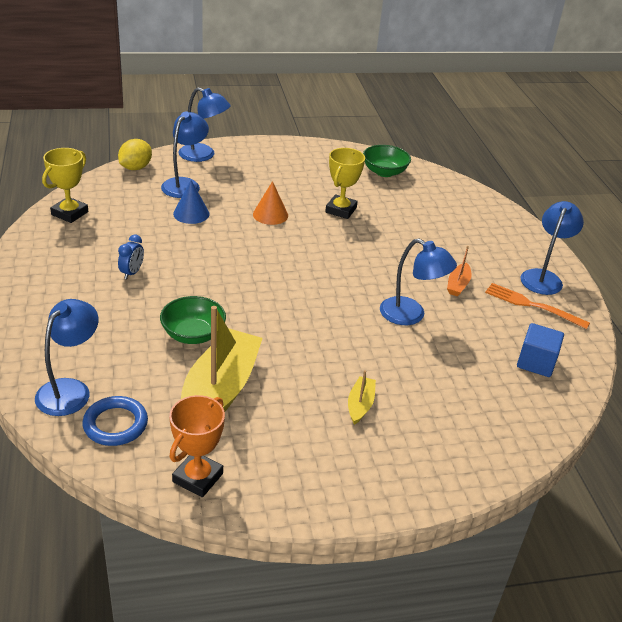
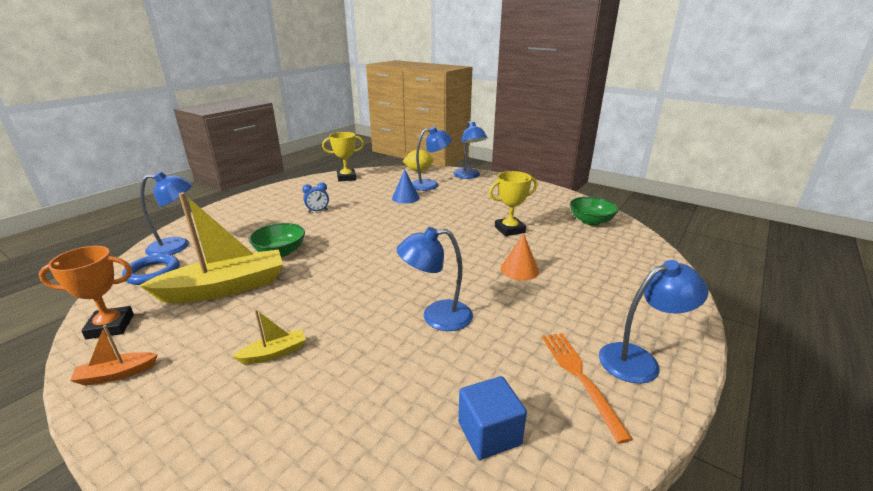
camera: 50 degrees right, 10 degrees down
orange cone [253,181,288,225] -> orange cone moved to [501,233,539,280]
blue lamp [380,239,457,325] -> blue lamp turned 90 degrees clockwise [397,227,473,331]
orange boat [447,246,471,297] -> orange boat moved to [70,325,158,386]

